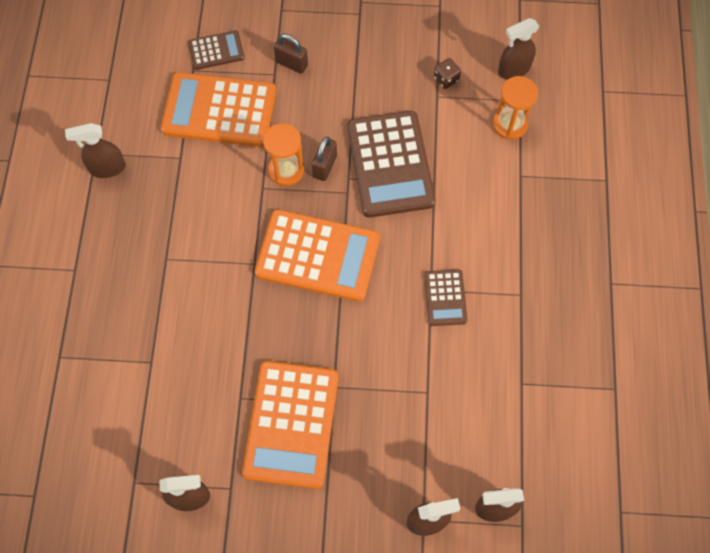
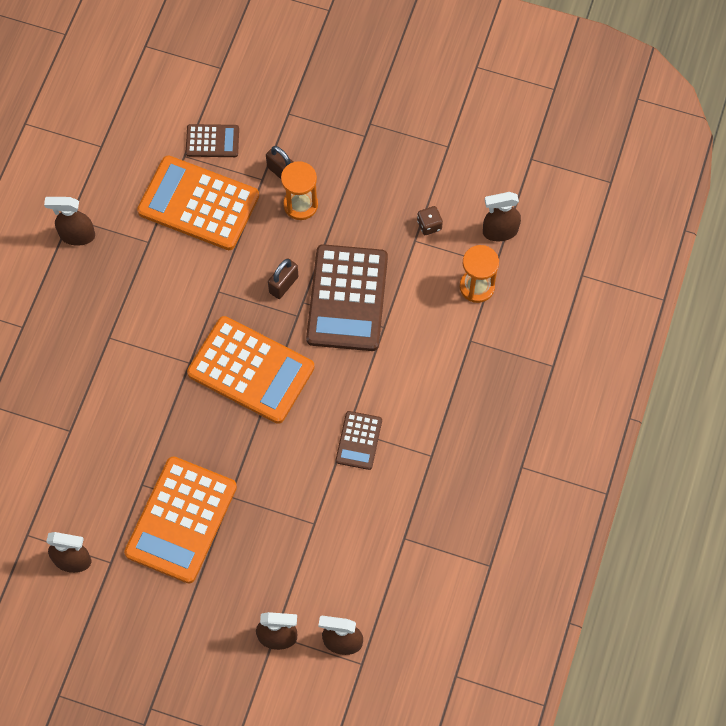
camera: 15 degrees right, 0 degrees up
orange hourglass [263,123,304,186] -> orange hourglass moved to [281,161,318,220]

